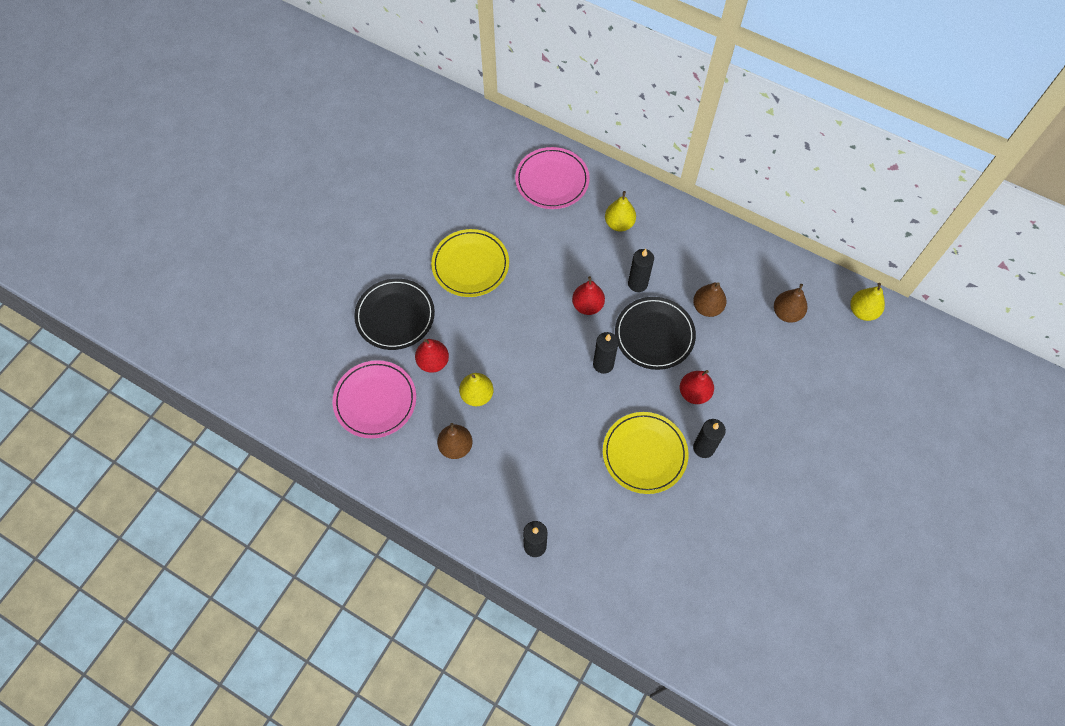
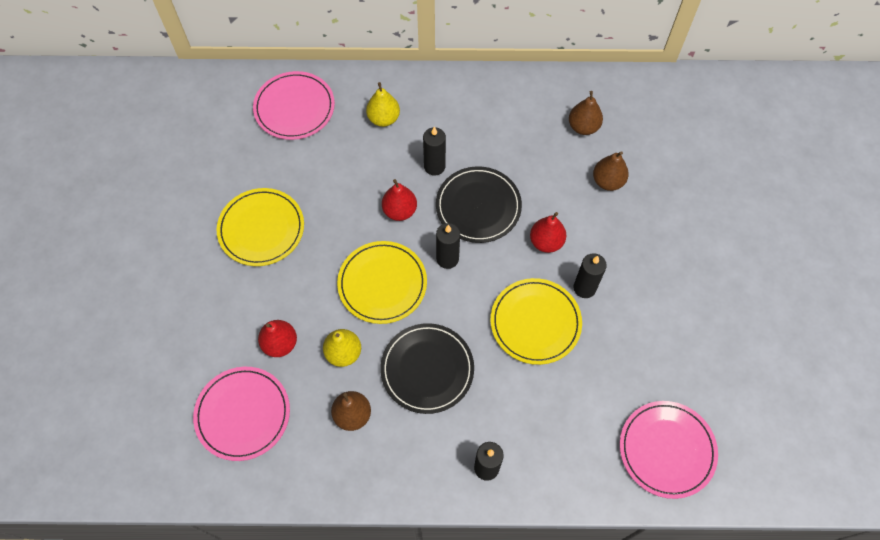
camera: 30 degrees left, 0 degrees up
black plate [354,278,435,350] -> black plate moved to [381,323,474,414]
brown pear [693,282,727,317] -> brown pear moved to [593,151,629,191]
yellow pear [850,283,885,321] -> none
none -> yellow plate [337,241,427,324]
none -> pink plate [620,401,718,499]

